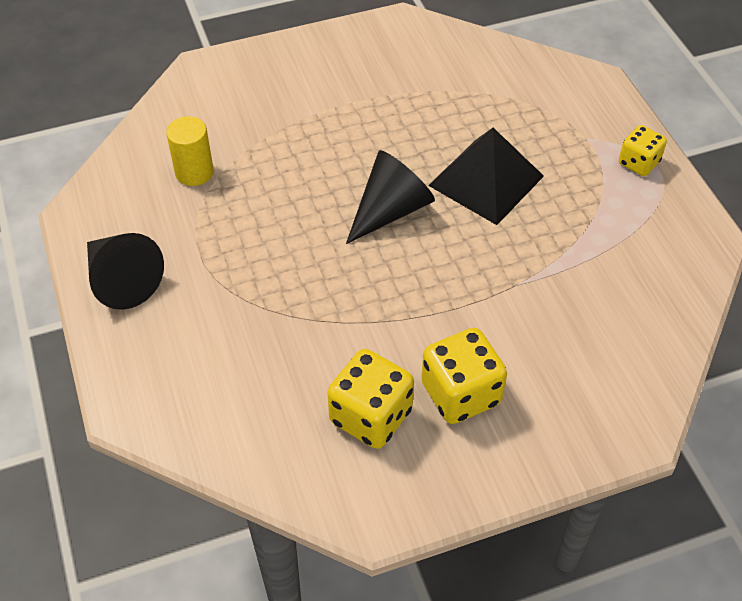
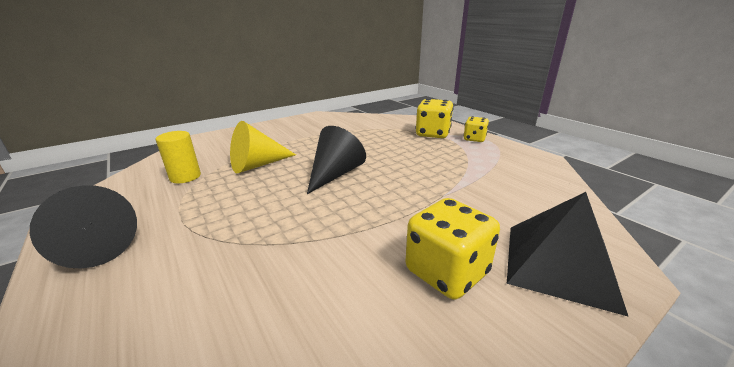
camera: 15 degrees left, 25 degrees down
yellow dice [327,349,414,449] -> yellow dice moved to [415,99,454,138]
black pyramid [428,128,544,225] -> black pyramid moved to [507,192,629,317]
none -> yellow cone [230,121,296,173]

